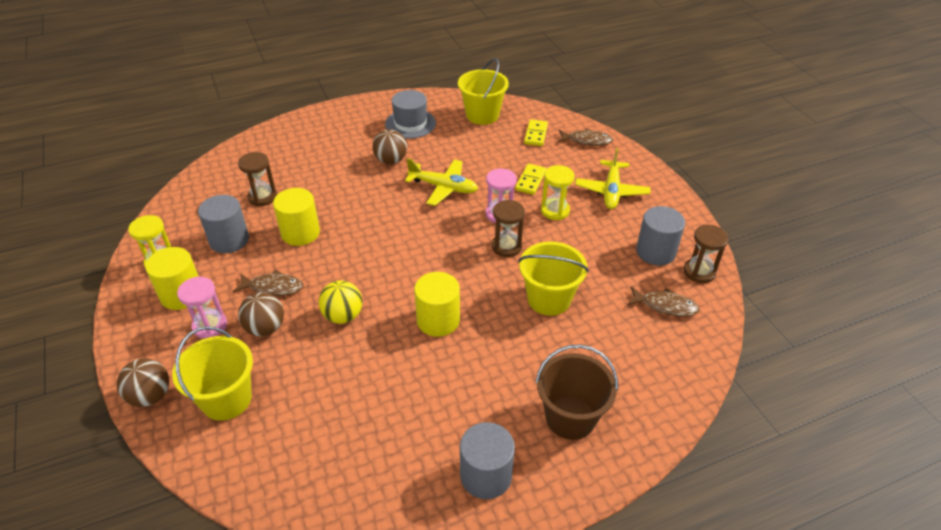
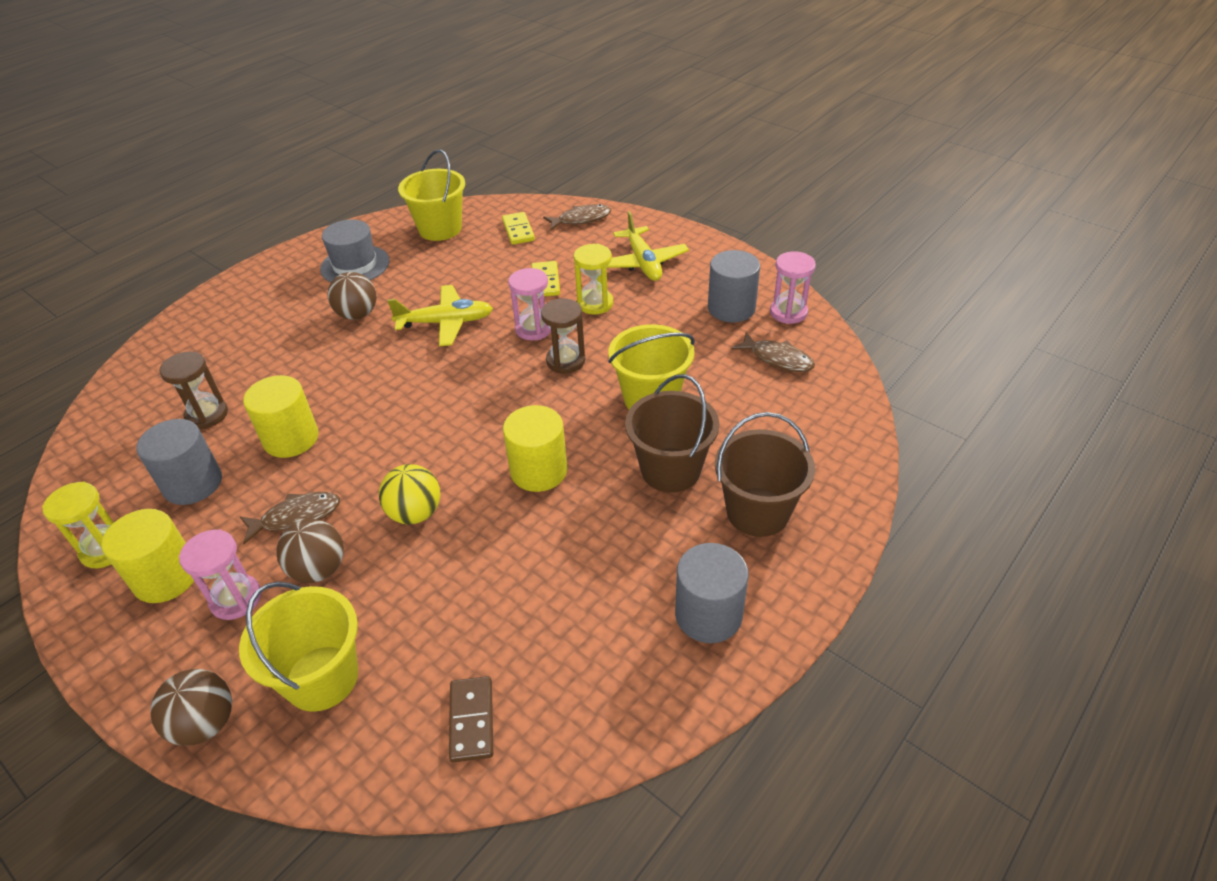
camera: 25 degrees left, 0 degrees up
brown fish [628,286,700,317] -> brown fish turned 45 degrees clockwise [731,332,815,372]
brown hourglass [684,225,729,283] -> pink hourglass [770,251,816,324]
none -> brown domino [449,676,493,763]
none -> brown bucket [625,374,719,493]

